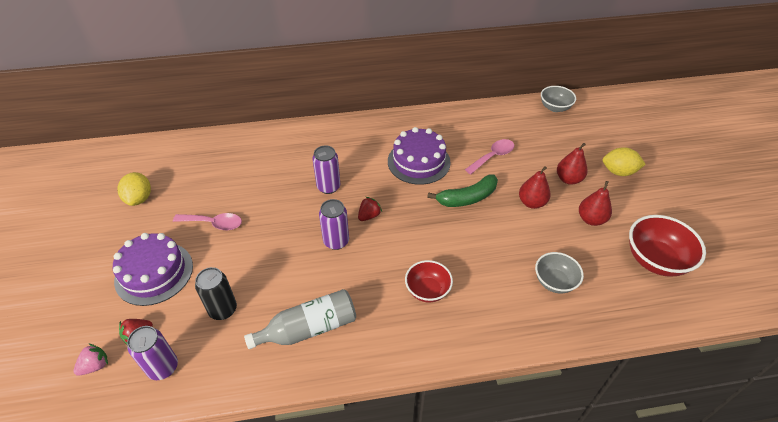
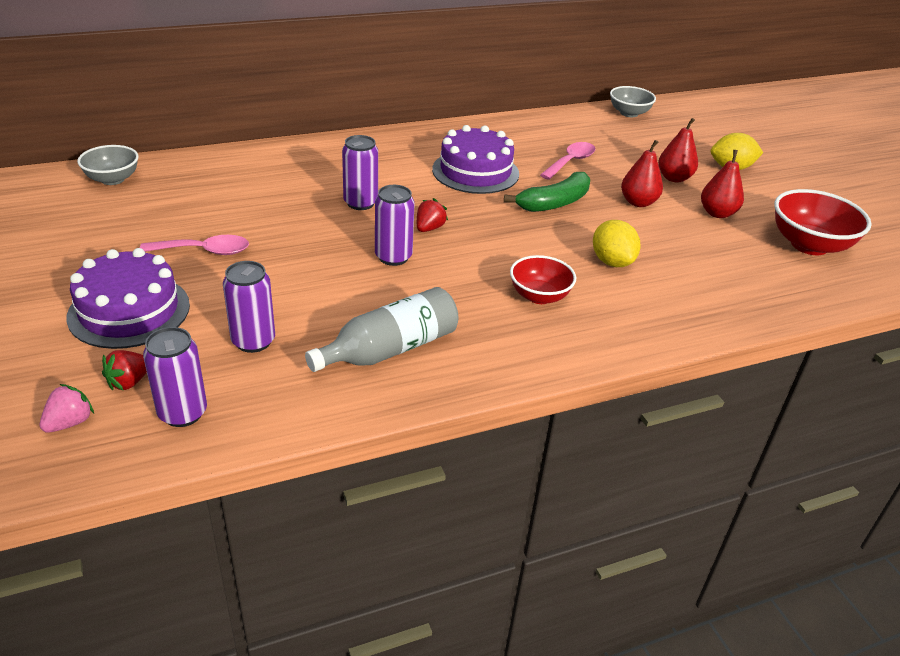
camera: 15 degrees left, 10 degrees down
yellow lemon [117,172,151,206] -> yellow lemon moved to [593,220,641,267]
black can [195,267,237,320] -> purple can [223,261,275,353]
grey bowl [535,252,584,293] -> grey bowl moved to [77,145,139,185]

